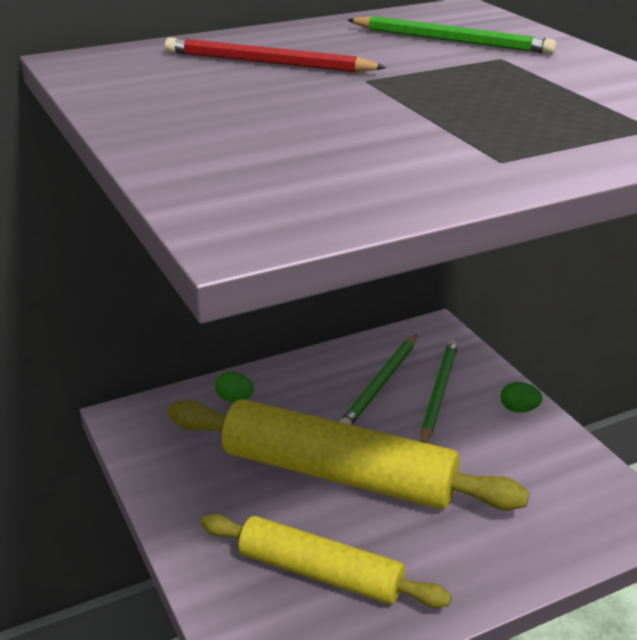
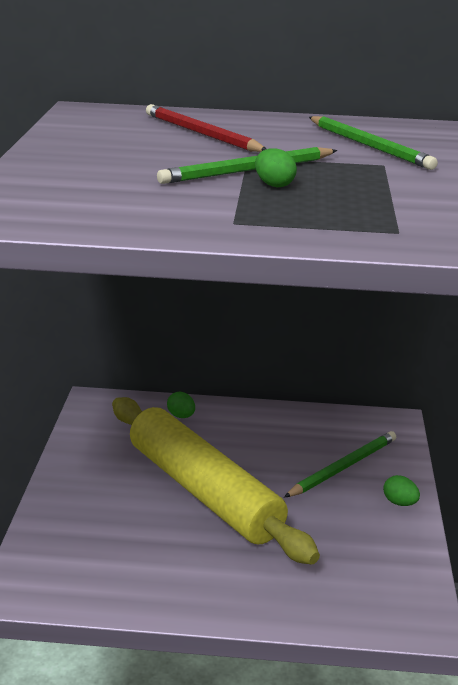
camera: 30 degrees right, 5 degrees down
yellow rolling pin [201,514,451,608] -> none
green pencil [339,335,417,425] -> green pencil moved to [157,147,337,184]
none -> green egg [255,149,297,187]

